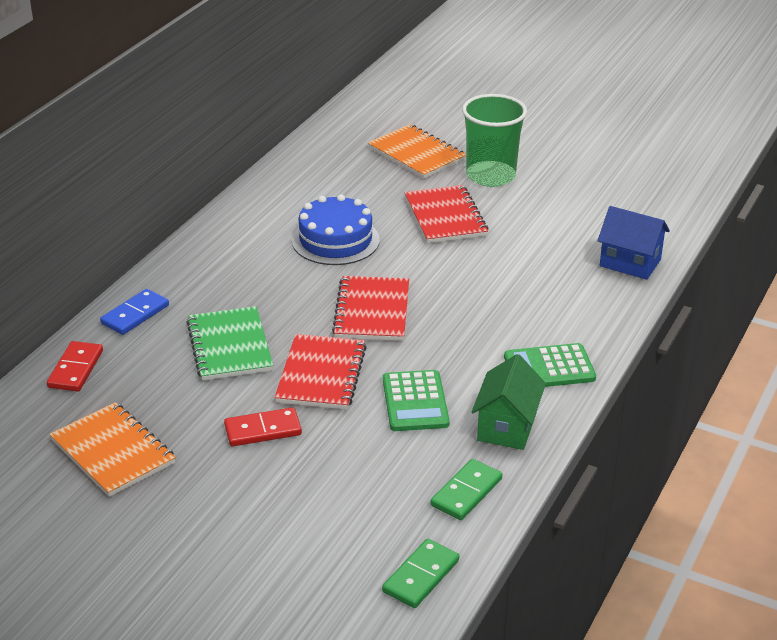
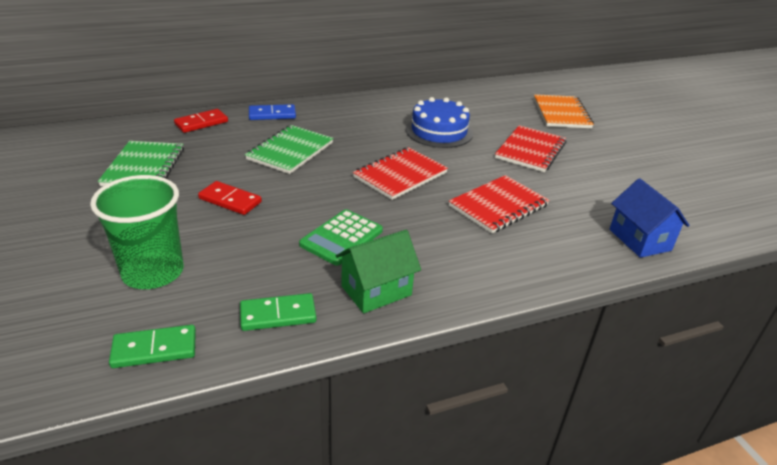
camera: 40 degrees right, 0 degrees up
orange notebook [50,402,176,497] -> green notebook [98,141,184,186]
red notebook [275,334,367,410] -> red notebook moved to [449,175,550,233]
green cup [462,94,527,187] -> green cup moved to [90,175,184,289]
green calculator [504,343,596,387] -> none

